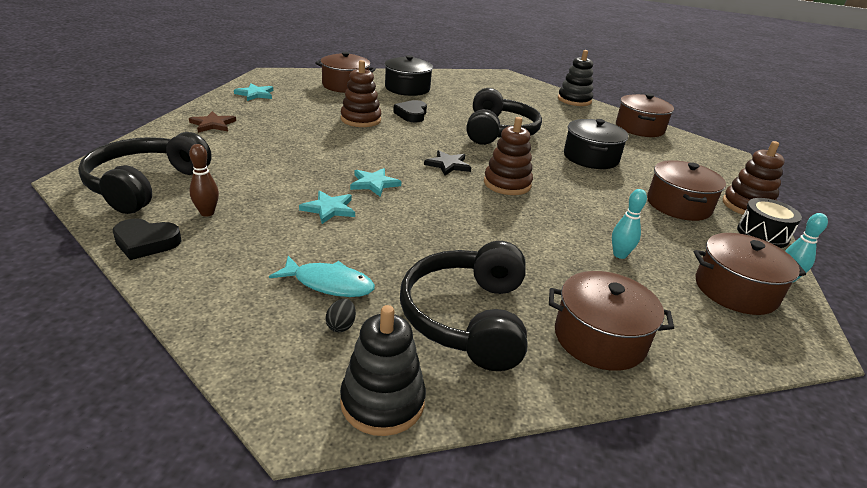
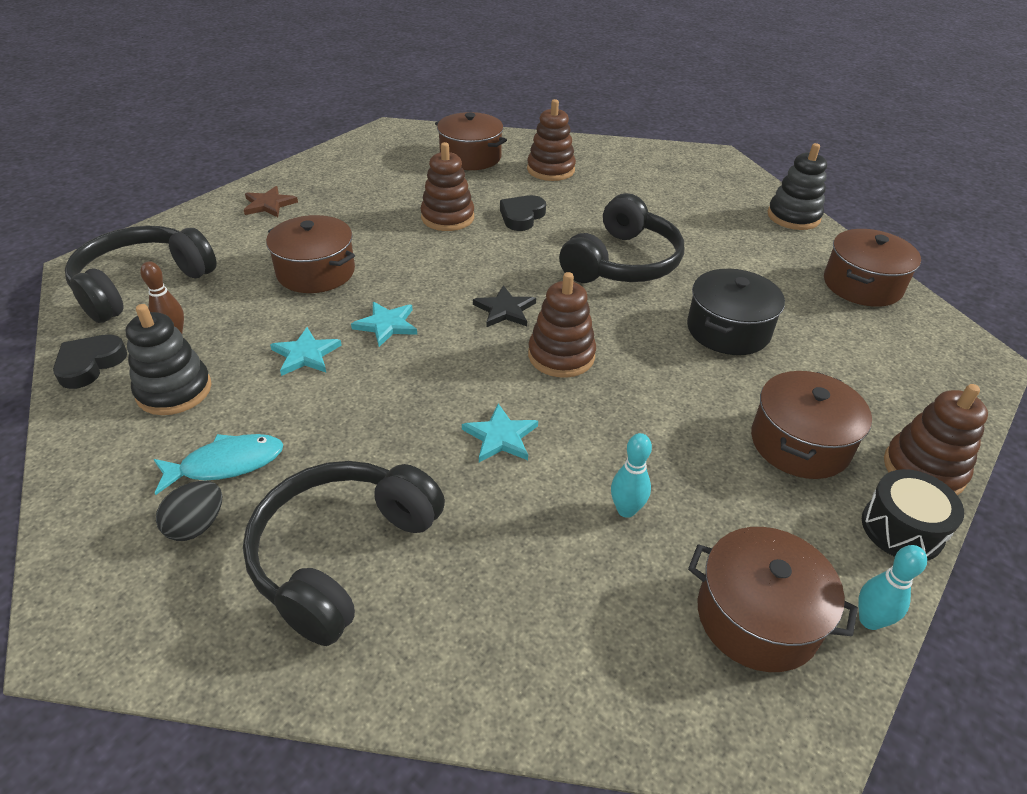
camera: 25 degrees right, 10 degrees up
black heart [113,219,182,260] -> black heart turned 90 degrees clockwise [53,334,127,389]
turquoise star [234,84,273,101] -> turquoise star moved to [462,403,538,462]
turquoise fish [269,256,375,297] -> turquoise fish turned 60 degrees counterclockwise [154,434,283,495]
black egg [326,299,356,332] -> black egg [156,481,222,541], size x1.50
black stacking toy [340,305,426,436] -> black stacking toy moved to [126,304,212,415]
black pot [385,55,433,96] -> brown stacking toy [527,99,576,181]
brown pot [549,271,674,371] -> brown pot moved to [266,215,355,293]

